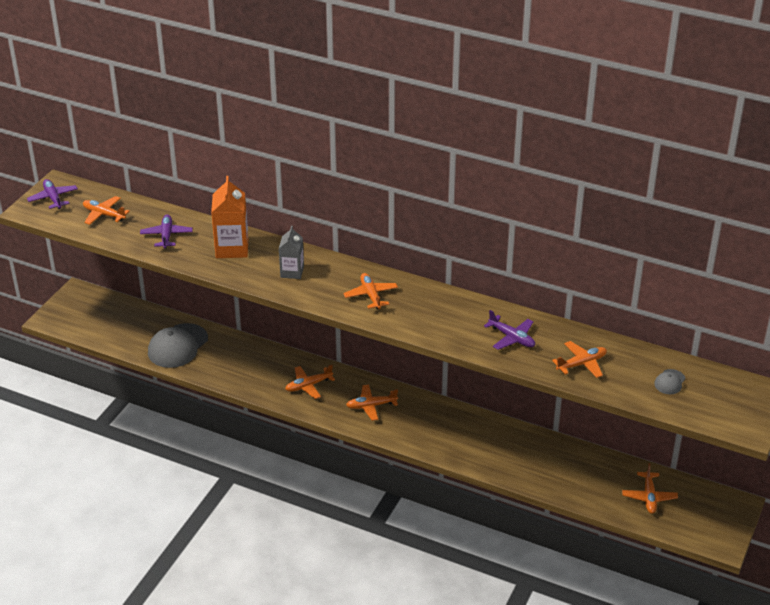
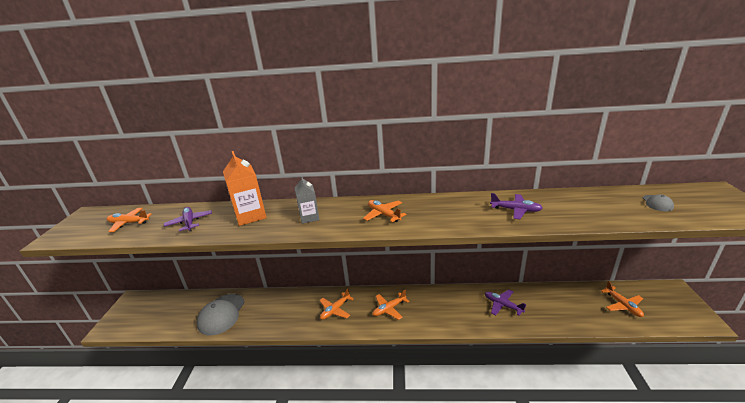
camera: 20 degrees left, 10 degrees down
purple plane [27,179,78,209] -> purple plane moved to [485,290,526,316]
orange plane [552,341,607,378] -> none

